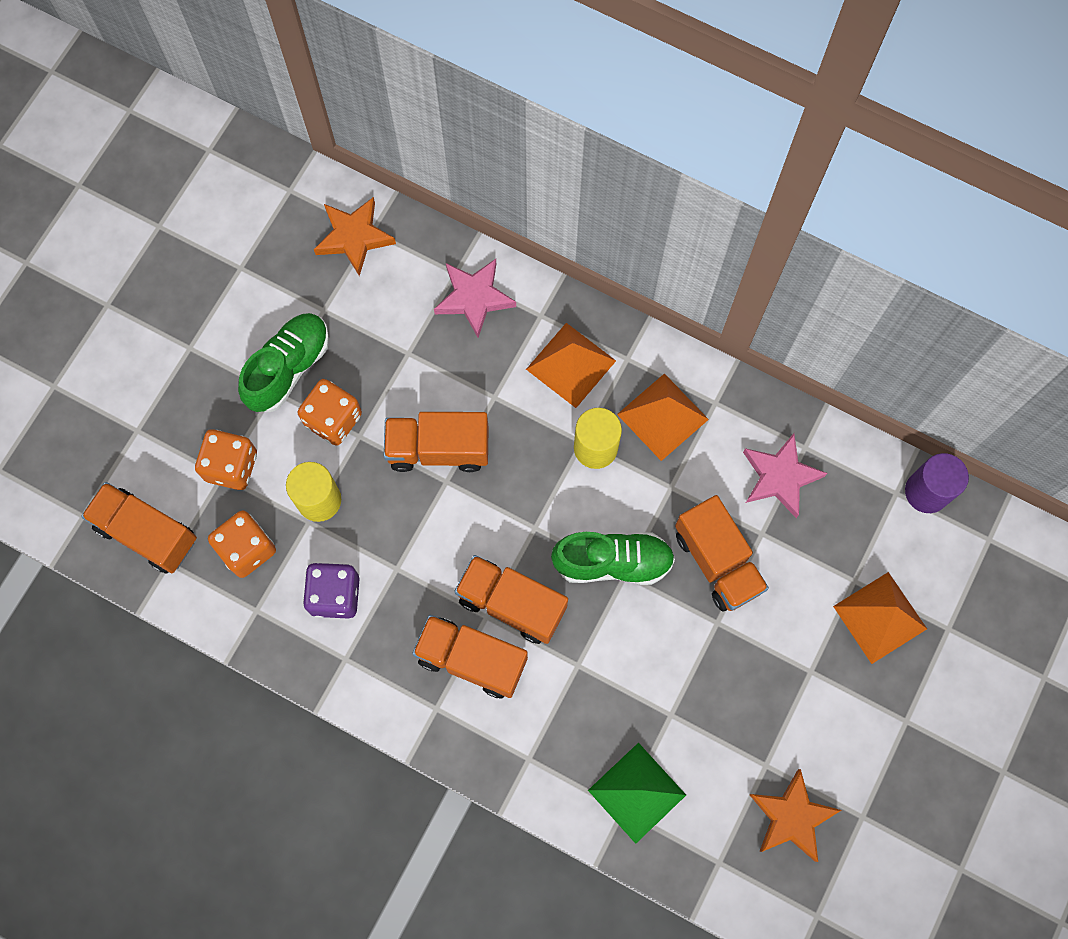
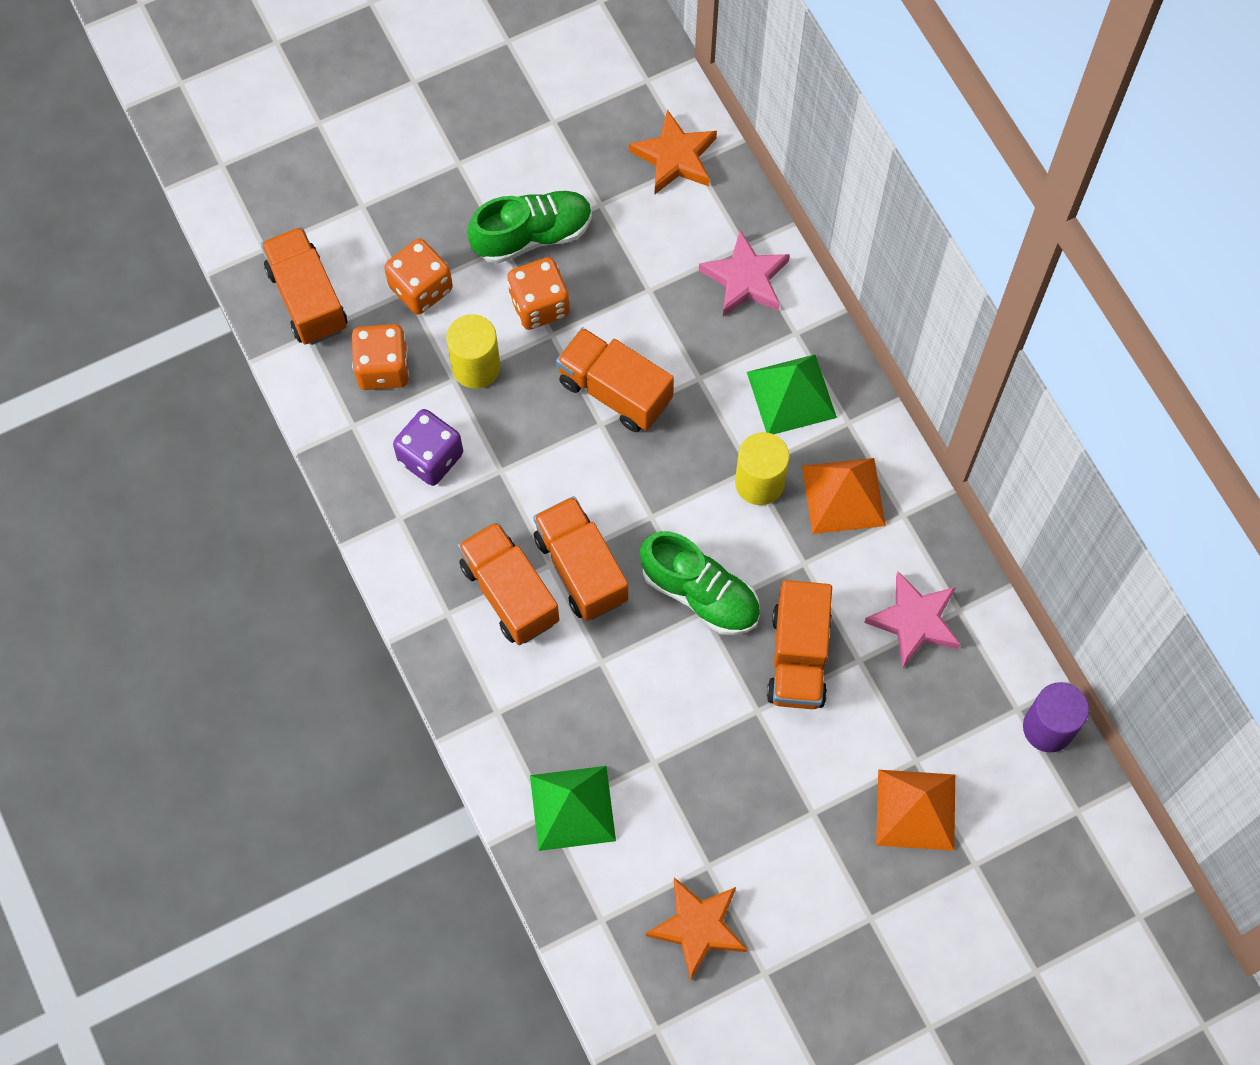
camera: 35 degrees right, 5 degrees down
orange pyramid [526,323,616,408] -> green pyramid [747,354,837,434]

